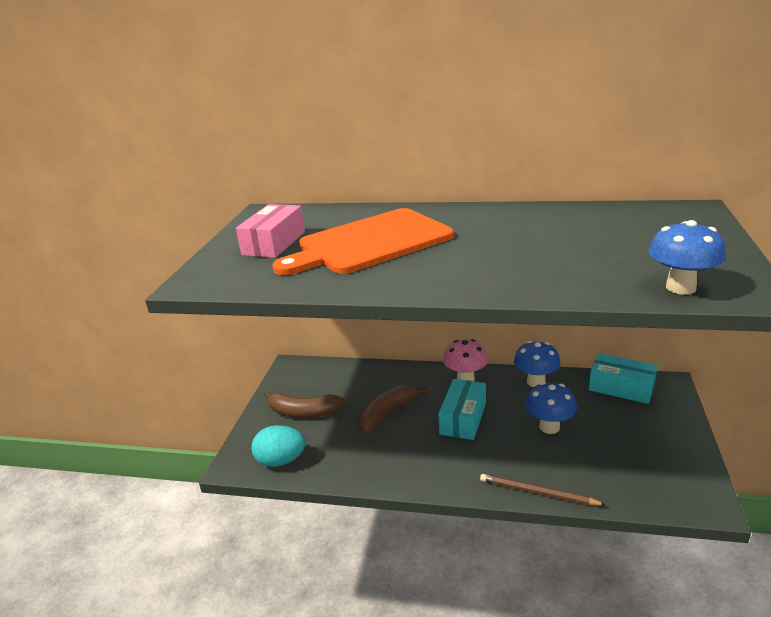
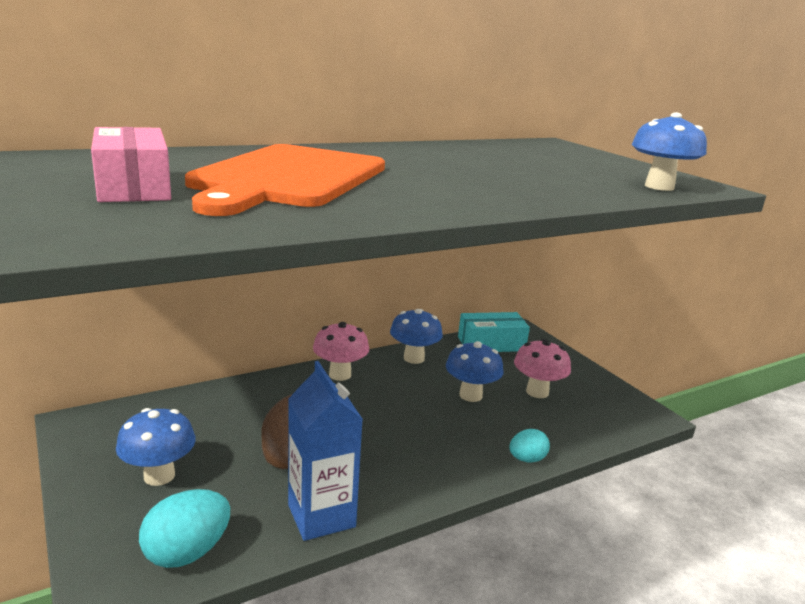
camera: 45 degrees left, 5 degrees down
brown banana [264,390,345,418] -> blue mushroom [116,408,196,486]
turquoise box [438,379,486,440] -> none
brown pencil [480,474,606,506] -> turquoise egg [509,429,550,463]
none -> blue carton [288,361,363,541]
none -> pink mushroom [514,339,571,398]

